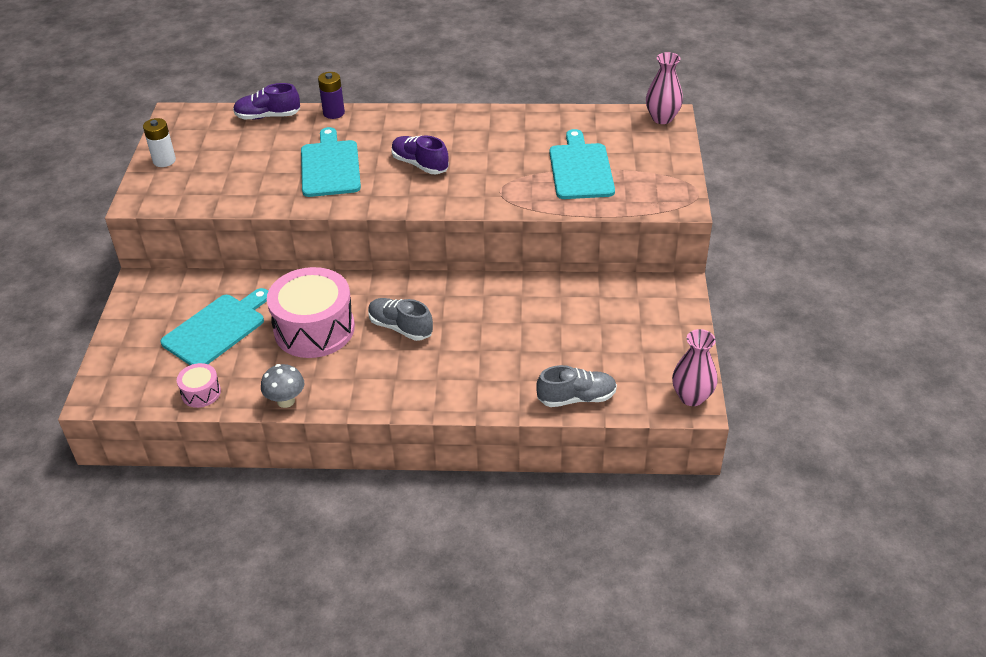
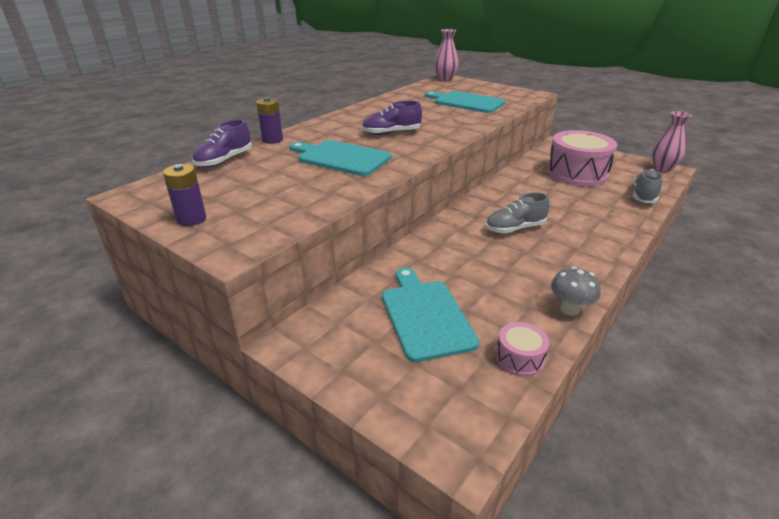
camera: 55 degrees left, 10 degrees down
white battery [143,118,176,167] -> purple battery [163,164,206,226]
pink drum [267,267,355,358] -> pink drum moved to [547,130,617,187]

